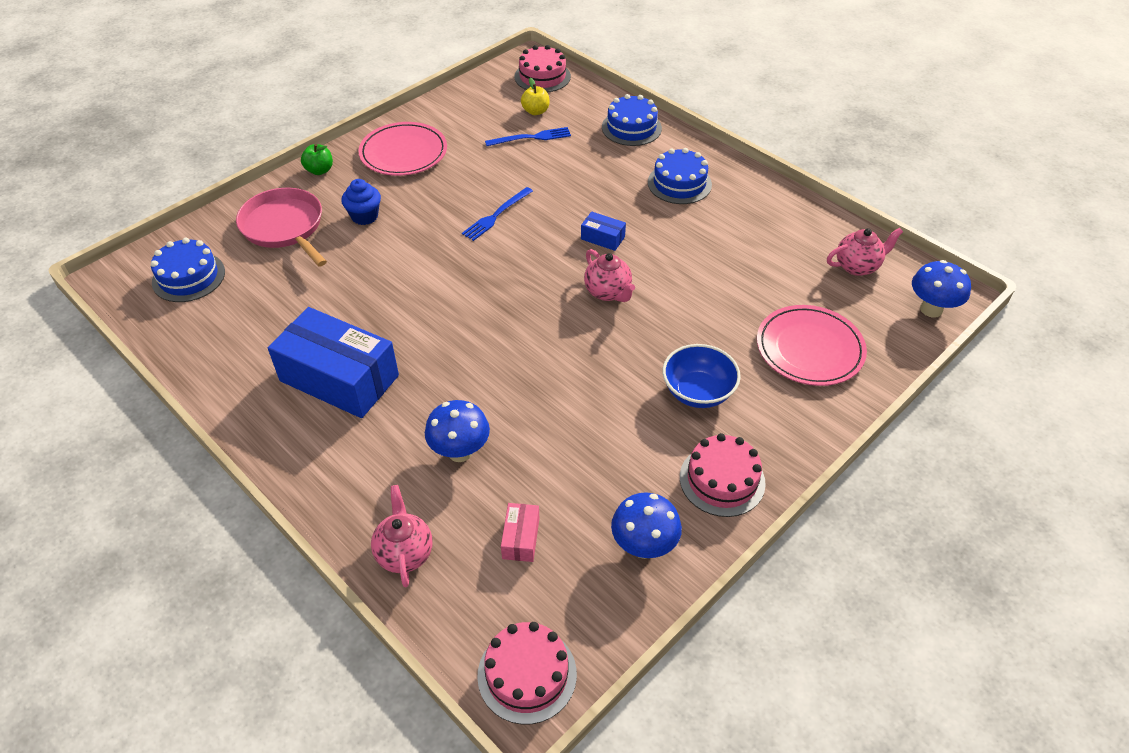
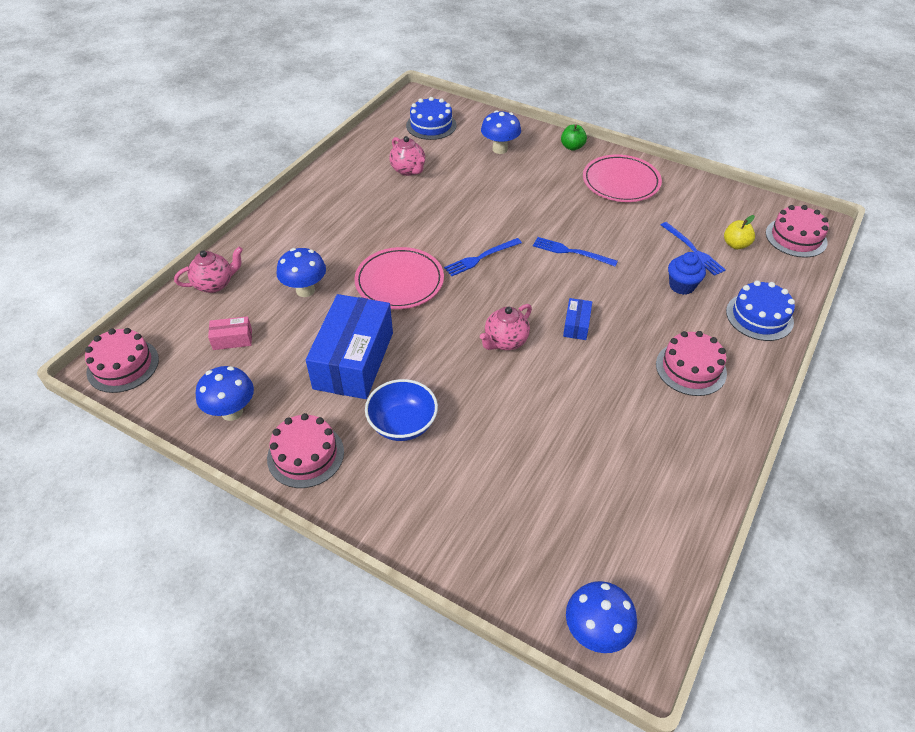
camera: 75 degrees right, 0 degrees up
pink pan [236,188,327,267] -> blue mushroom [481,111,521,154]
blue box [268,307,399,418] -> blue box moved to [306,294,393,399]
blue cupcake [341,179,381,225] -> blue cupcake moved to [668,252,706,295]
blue cake [648,148,712,204] -> pink cake [656,331,727,396]
pink plate [757,305,867,386] -> pink plate moved to [354,247,444,309]
pink teapot [827,228,903,276] -> pink teapot moved to [389,136,425,176]
none -> blue fork [444,238,522,276]

